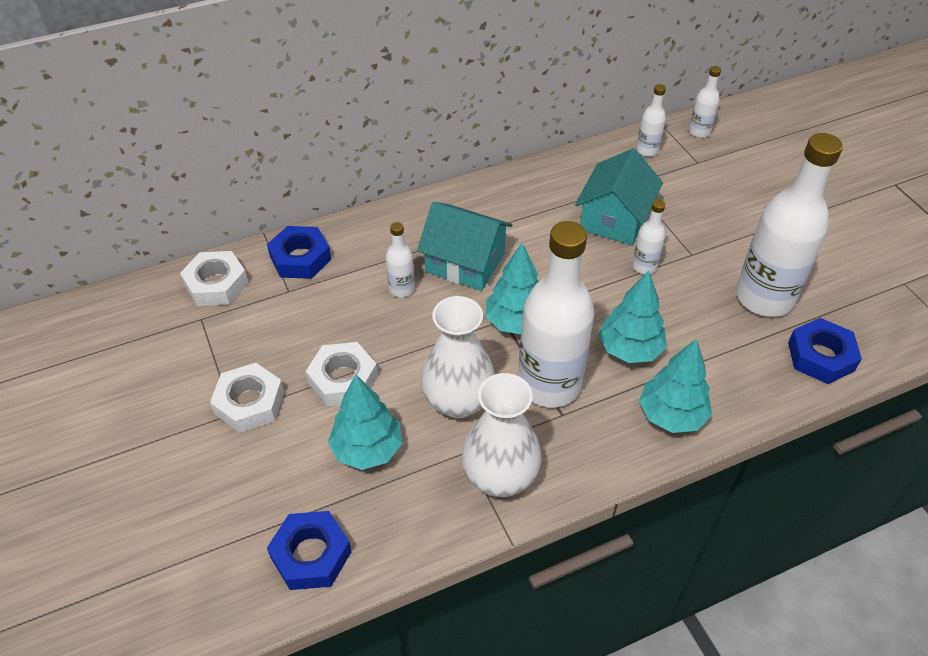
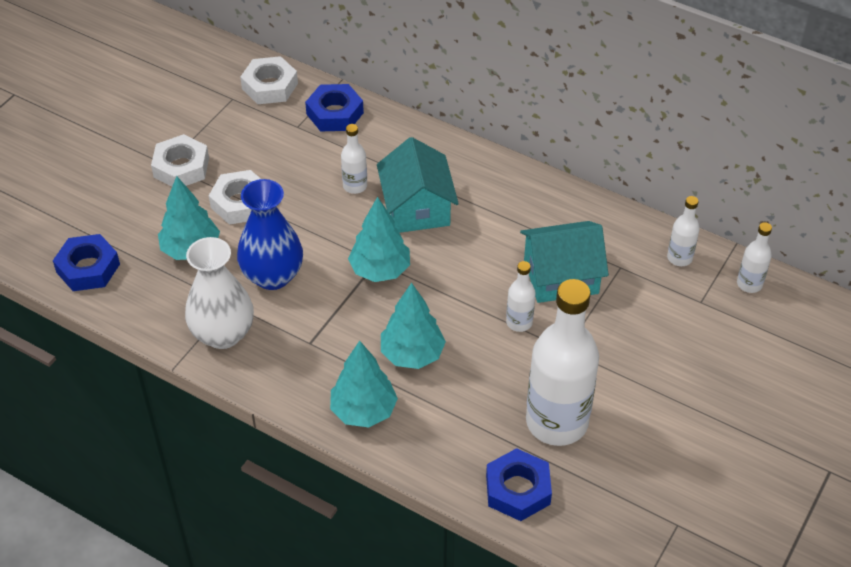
camera: 55 degrees right, 0 degrees up
white vase [421,296,495,418] -> blue vase [237,179,303,290]
white bottle [518,221,595,408] -> none

